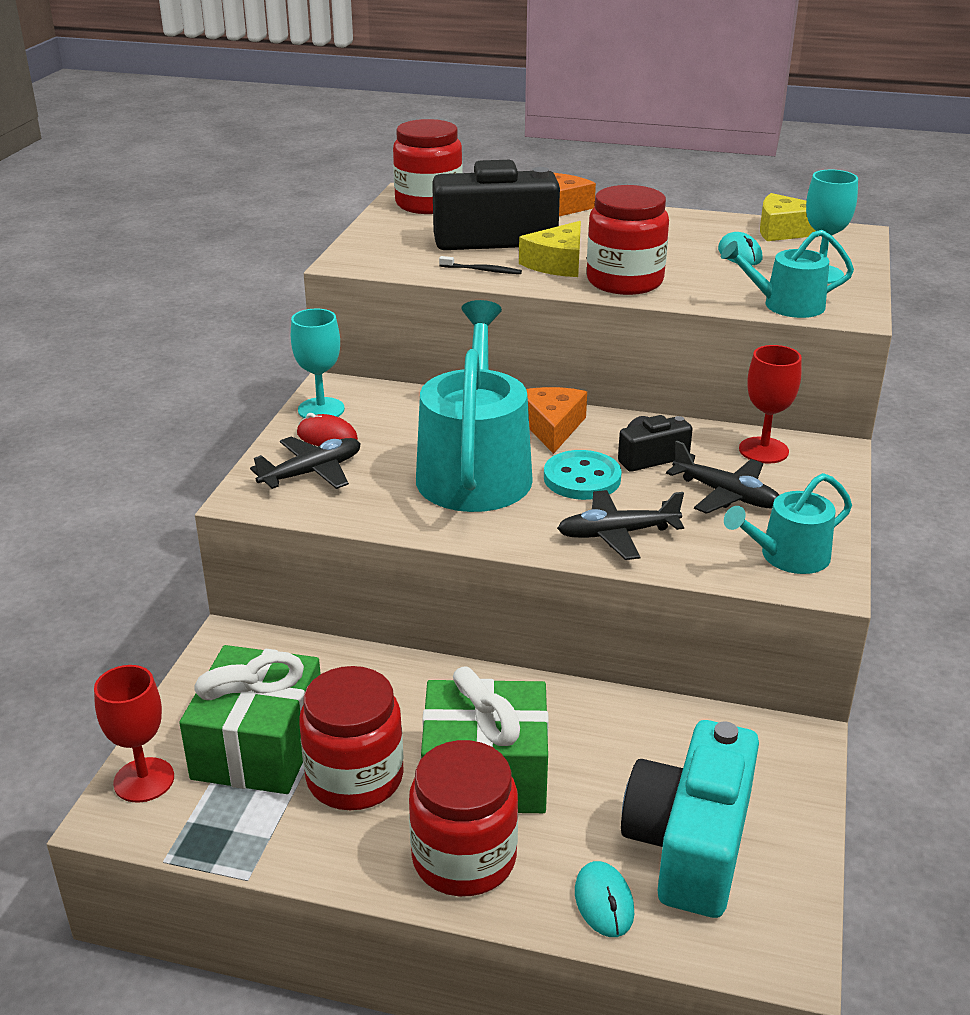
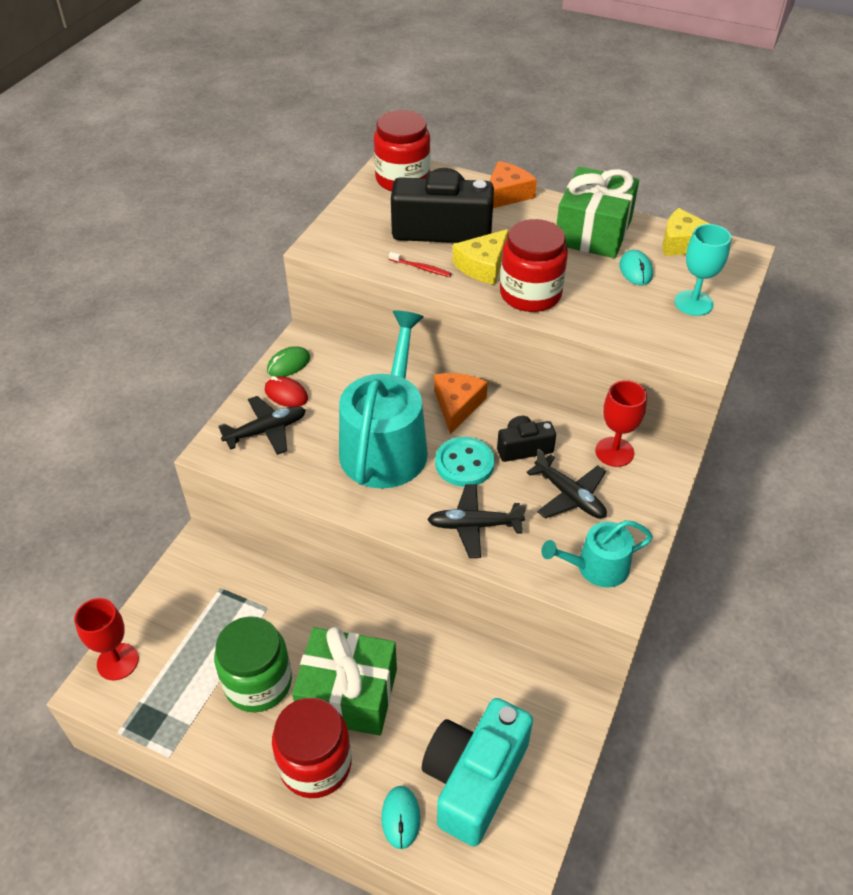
camera: 10 degrees right, 15 degrees up
green gift [179,645,321,794] -> green gift moved to [556,167,639,258]
turquoise goblet [291,309,345,418] -> green mouse [267,346,310,377]
red jar [299,666,404,810] -> green jar [214,616,292,712]
black toothbrush [439,256,522,274] -> red toothbrush [389,252,451,277]
turquoise watering can [721,230,854,318] -> none

